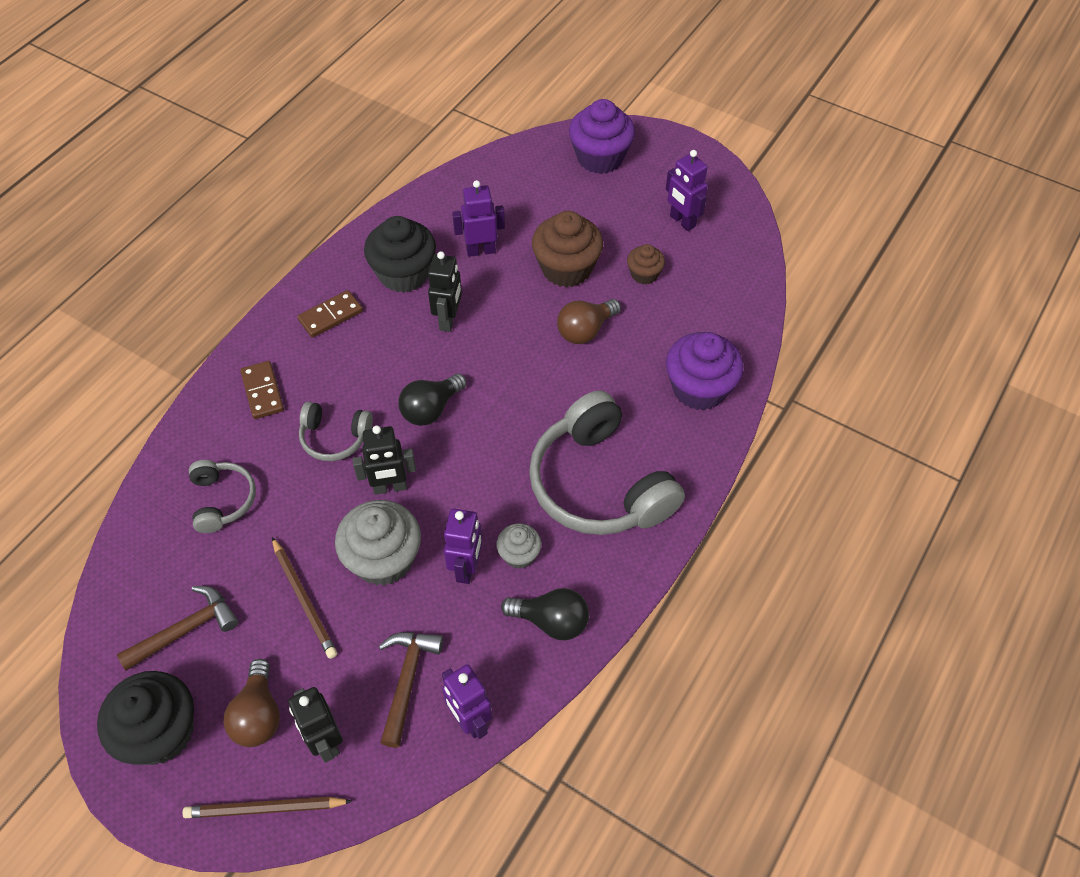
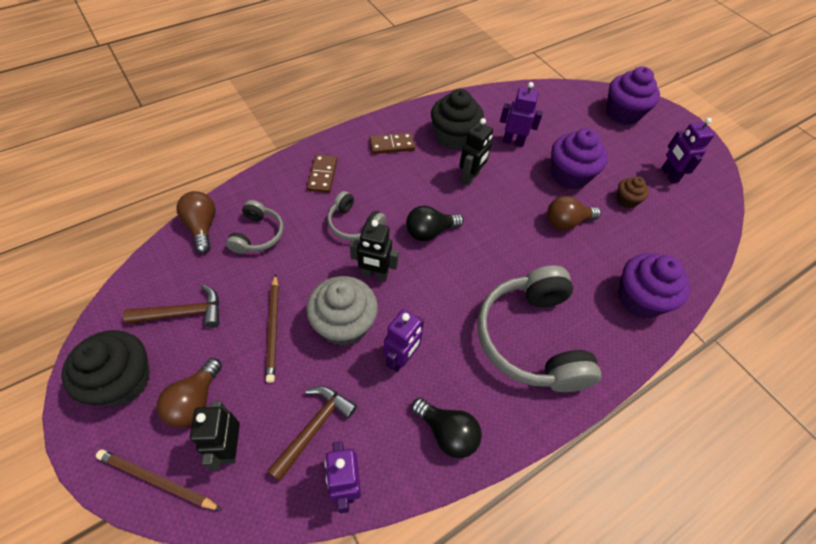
camera: 20 degrees right, 0 degrees up
grey cupcake [496,523,542,569] -> none
brown cupcake [532,211,603,287] -> purple cupcake [551,128,608,189]
none -> brown light bulb [176,191,216,253]

